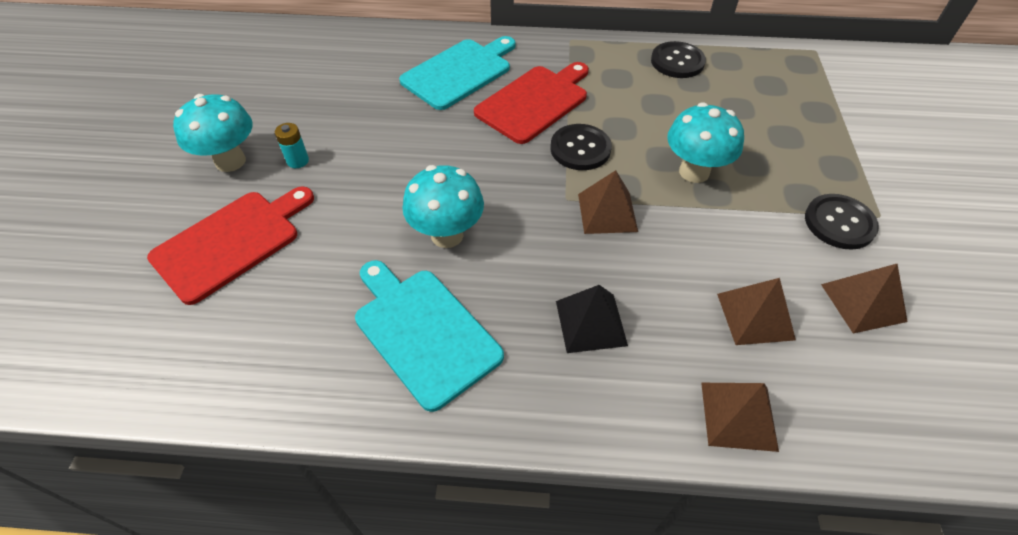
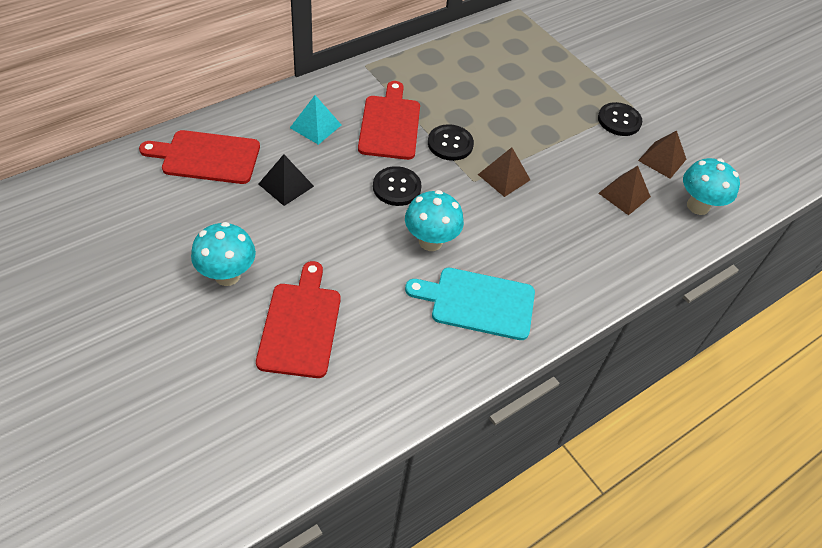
camera: 45 degrees left, 0 degrees up
turquoise battery [275,123,309,168] -> none
turquoise cutting board [399,36,516,110] -> turquoise pyramid [290,95,341,145]
black pyramid [556,285,628,353] -> black pyramid moved to [259,154,314,206]
black button [651,41,706,78] -> black button moved to [373,166,422,206]
turquoise mushroom [667,102,744,183] -> turquoise mushroom moved to [683,158,740,215]
brown pyramid [701,383,779,452] -> none
none -> red cutting board [139,130,260,184]

